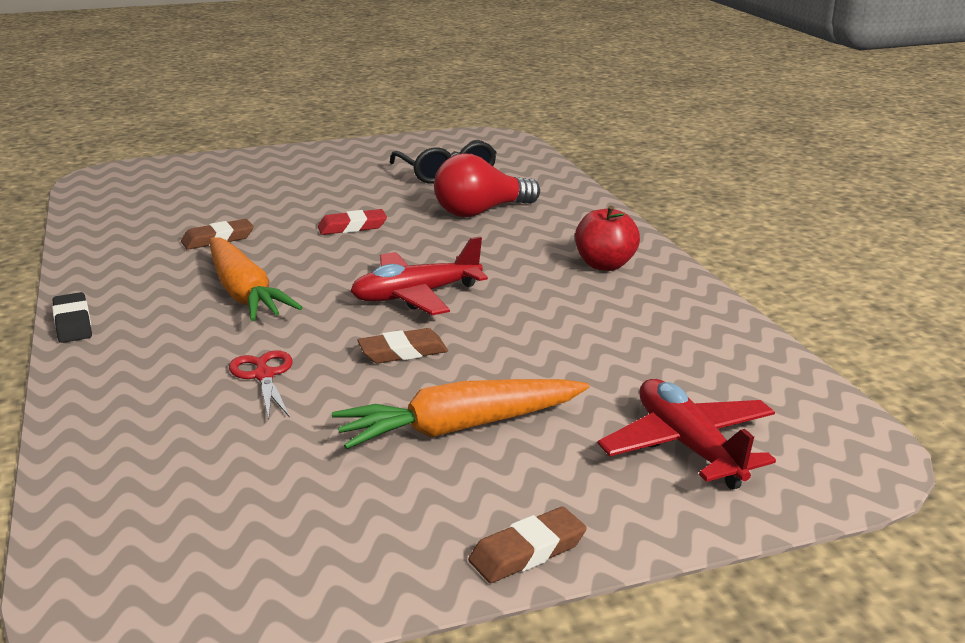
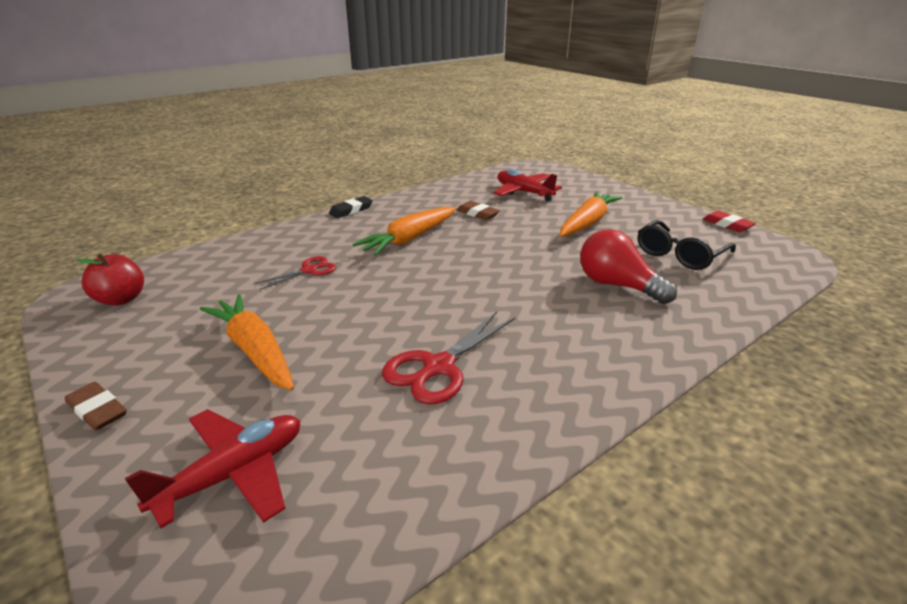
camera: 70 degrees right, 5 degrees up
red eraser [318,209,387,235] -> red eraser moved to [703,211,756,232]
red plane [351,236,488,315] -> red plane moved to [494,169,562,201]
brown eraser [357,328,448,363] -> none
red apple [575,206,640,271] -> red apple moved to [76,253,144,306]
none -> red scissors [382,312,515,405]
none -> orange carrot [560,191,623,237]

